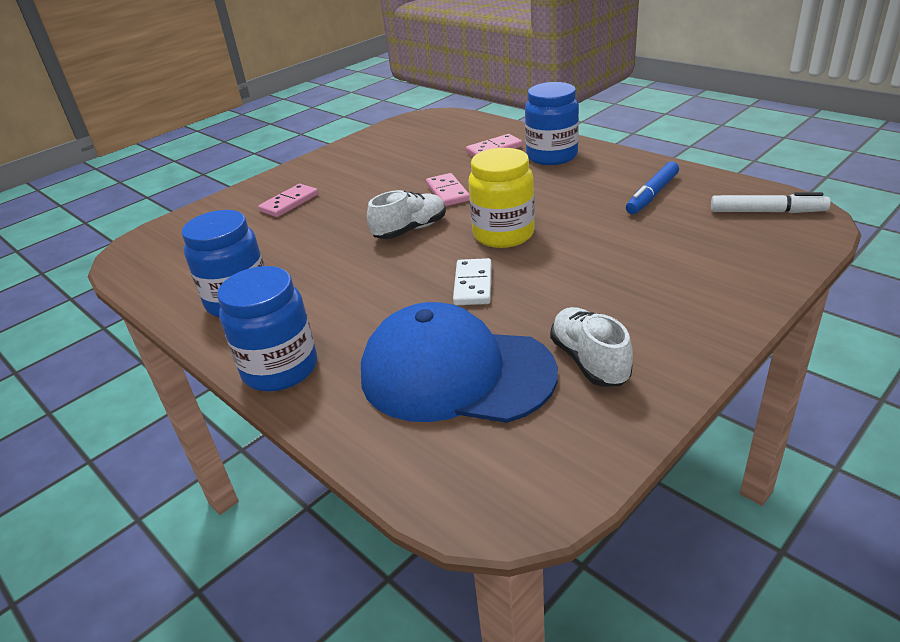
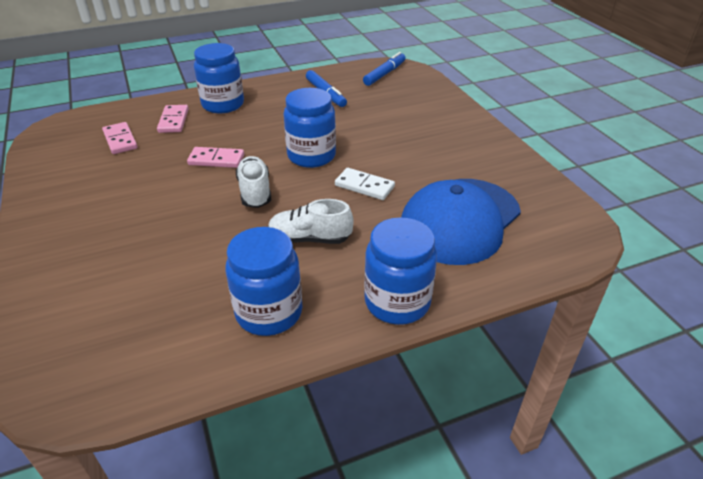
camera: 70 degrees left, 5 degrees up
pink domino [258,184,318,217] -> pink domino moved to [102,122,138,154]
yellow jar [468,148,535,248] -> blue jar [283,88,336,168]
white shoe [550,307,633,387] -> white shoe moved to [268,199,354,244]
white marker [711,192,831,213] -> blue marker [363,52,406,86]

